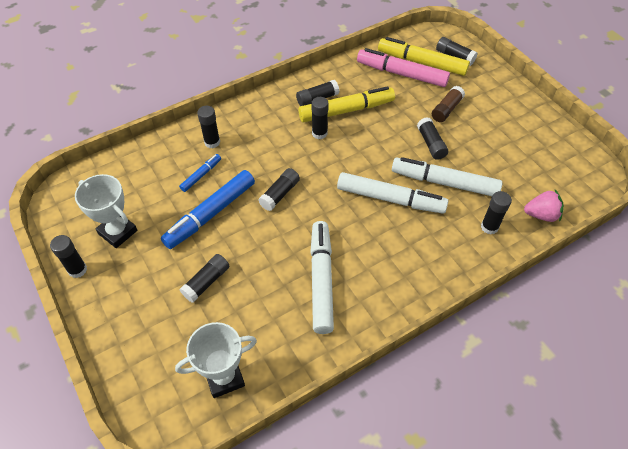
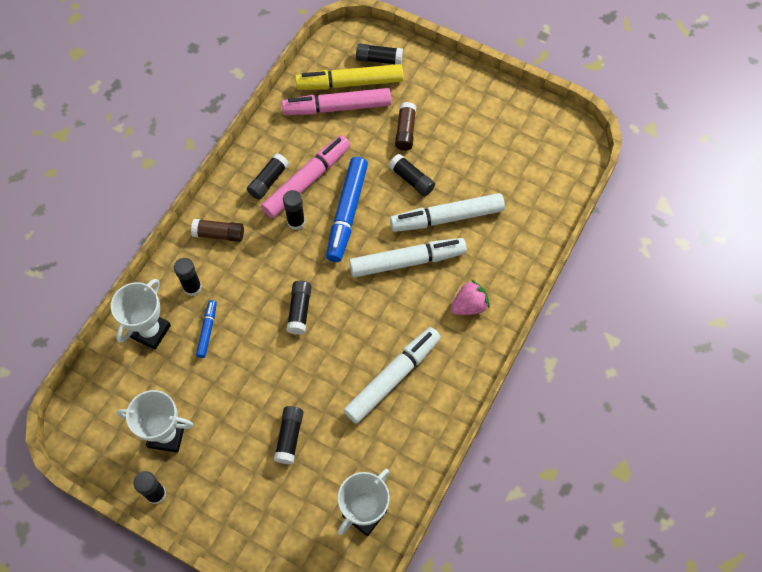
camera: 30 degrees left, 10 degrees up
blue marker [161,170,255,249] -> blue marker moved to [326,157,368,262]
yellow marker [298,86,395,123] -> pink marker [261,135,350,218]
white marker [310,221,334,334] -> white marker turned 75 degrees clockwise [344,327,441,424]
black glue stick [481,191,512,234] -> none
pink strawberry [524,190,564,222] -> pink strawberry moved to [451,280,490,315]
none -> white trophy [111,279,171,350]
none -> brown glue stick [191,219,244,242]

